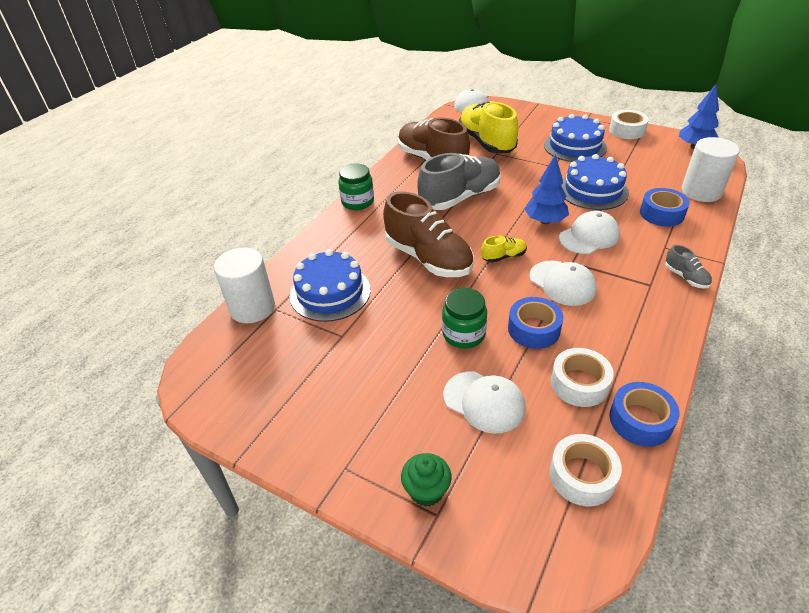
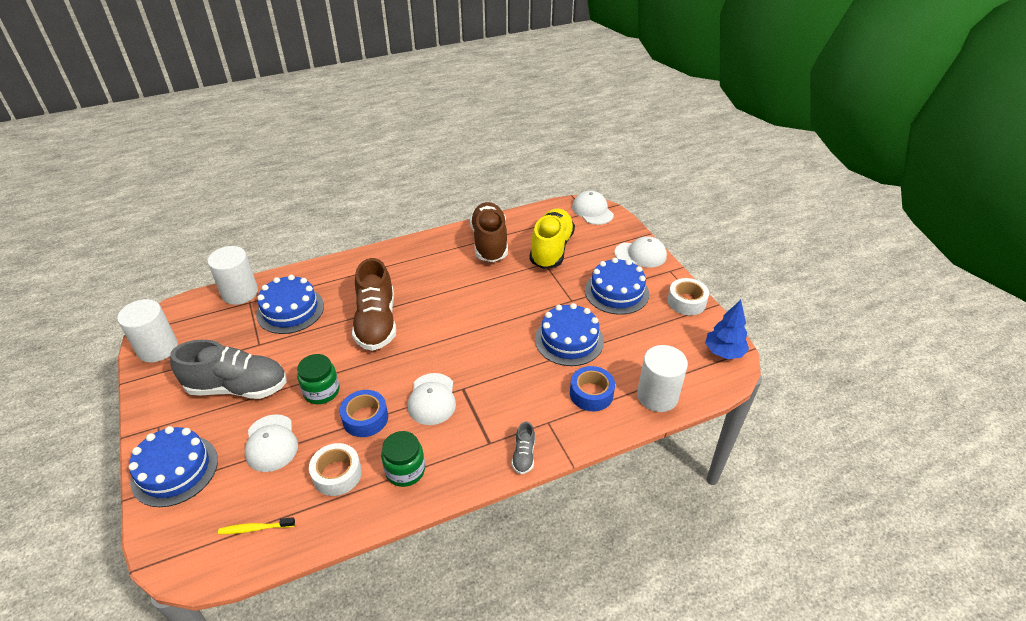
camera: 35 degrees right, 0 degrees up
green jar [338,164,374,210] -> green jar moved to [381,431,425,487]
green cupcake [401,453,452,507] -> blue cake [129,426,218,507]
grey shoe [418,153,501,210] -> grey shoe moved to [170,339,287,399]
yellow shoe [481,235,527,262] -> none
blue tree [524,154,569,224] -> none
white tape [549,434,622,506] -> yellow toothbrush [218,517,295,534]
white cap [559,211,620,254] -> white cap moved to [615,236,667,268]
blue tape [609,382,679,447] -> none
none -> white cylinder [117,299,178,363]

